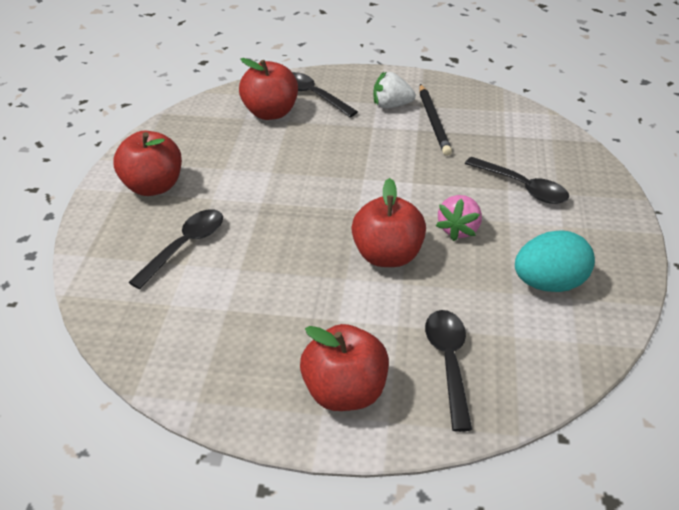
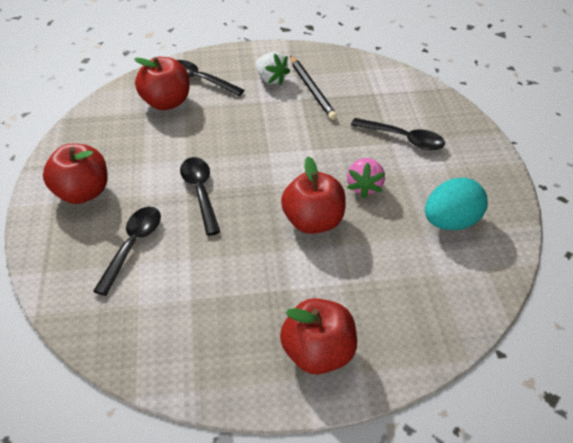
camera: 15 degrees left, 5 degrees up
white strawberry [373,72,416,108] -> white strawberry turned 120 degrees counterclockwise [255,52,290,85]
black spoon [425,310,472,432] -> black spoon moved to [180,157,220,236]

